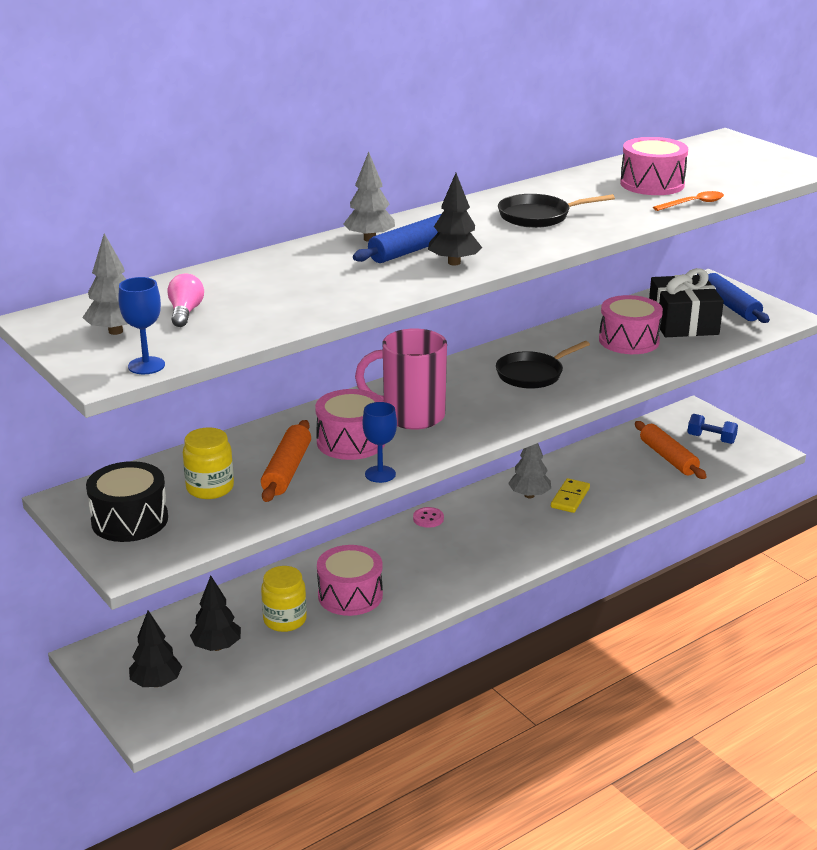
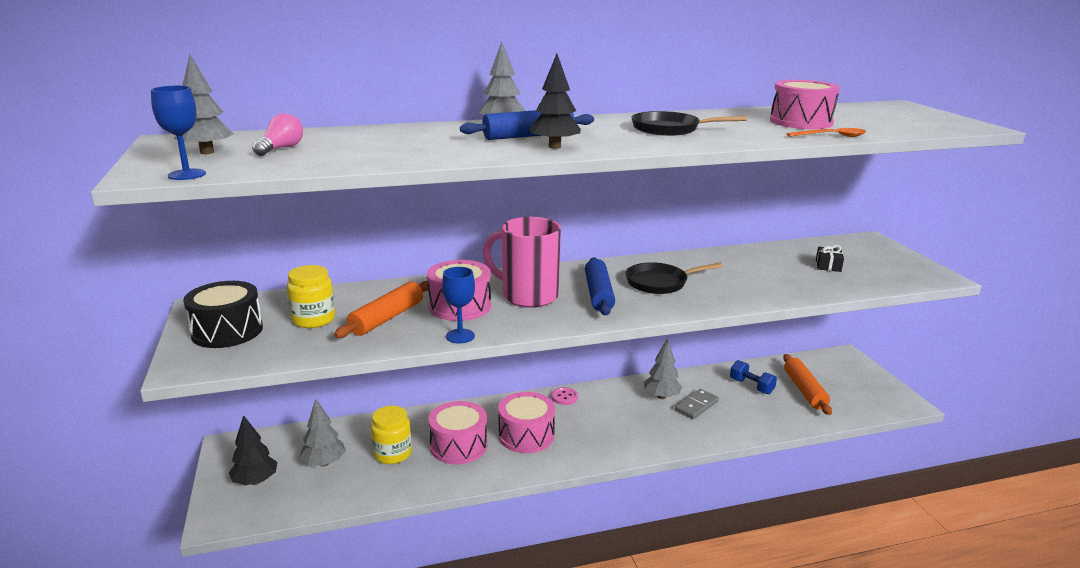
camera: 20 degrees right, 5 degrees down
black tree [190,576,241,651] -> grey tree [299,399,346,466]
yellow domino [551,478,590,513] -> grey domino [675,389,719,419]
pink drum [599,295,663,354] -> pink drum moved to [498,392,555,453]
black gift [649,268,724,337] -> black gift [816,245,844,272], size x0.43
blue dumbbell [688,414,738,444] -> blue dumbbell moved to [730,360,777,394]
blue rolling pin [697,273,770,323] -> blue rolling pin moved to [585,257,615,315]

